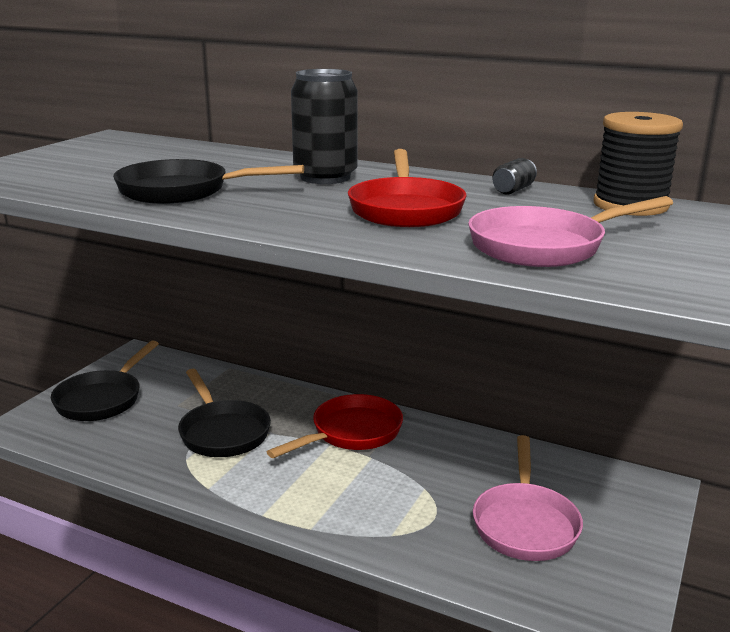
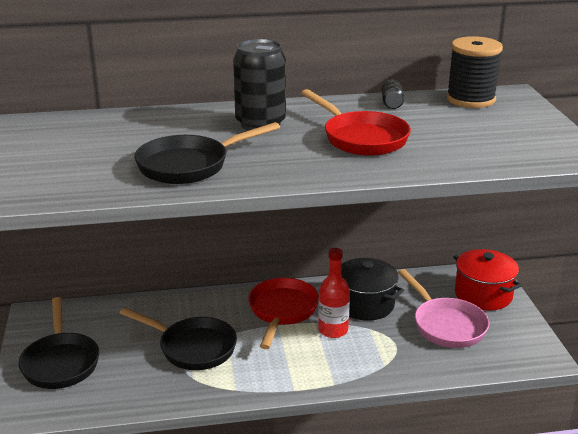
camera: 35 degrees left, 5 degrees up
pink pan [468,196,673,267] -> none
none -> red bottle [318,248,350,338]
none -> black pot [341,258,404,321]
none -> red pot [454,249,522,311]

